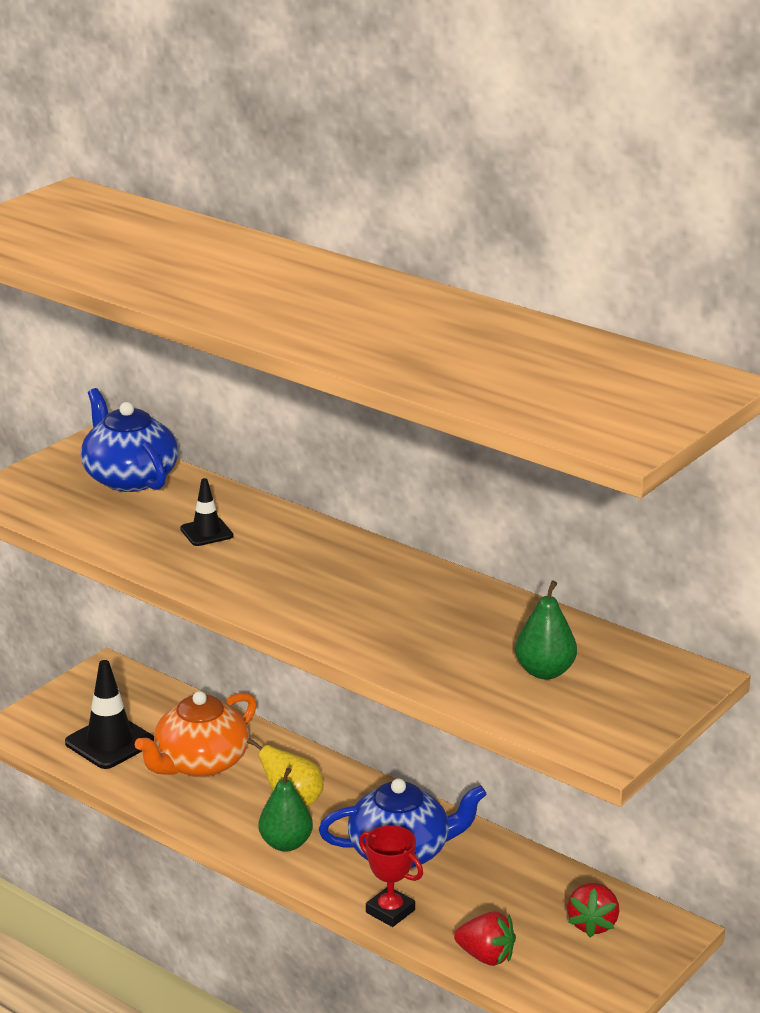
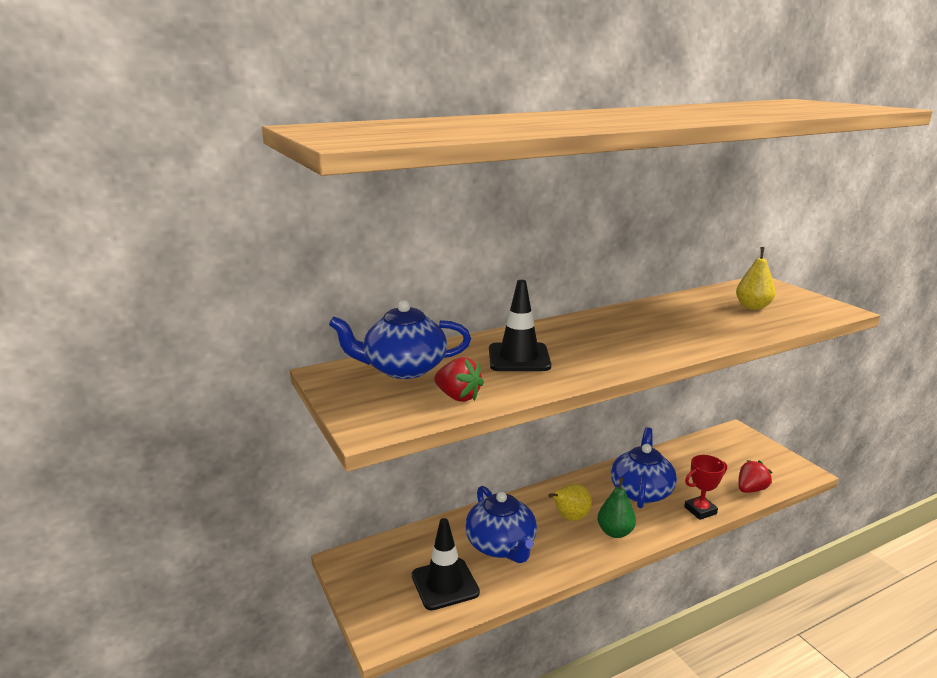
camera: 65 degrees left, 5 degrees down
orange teapot [135,691,257,777] -> blue teapot [465,486,537,563]
black traffic cone [180,478,233,546] -> black traffic cone [489,280,551,371], size x1.72
green pear [515,580,577,679] -> yellow pear [736,247,775,310]
red strawberry [567,883,619,937] -> red strawberry moved to [434,357,484,402]

